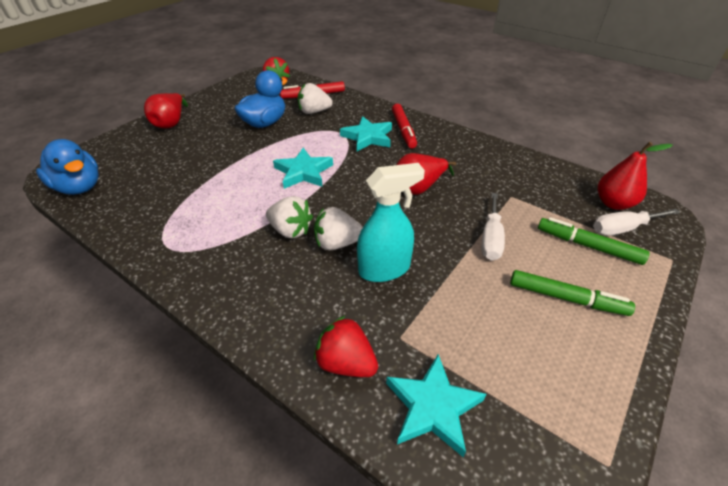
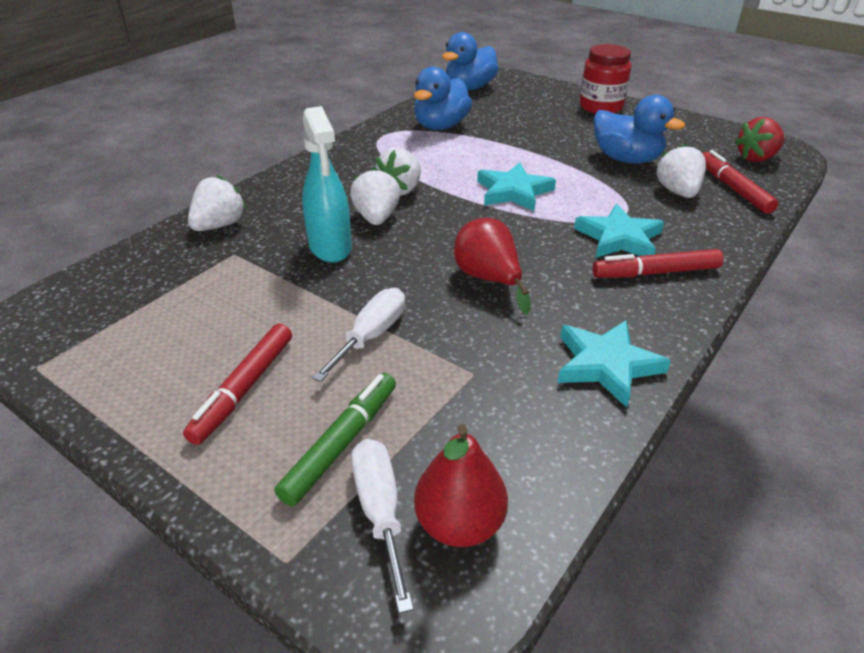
camera: 90 degrees right, 5 degrees down
red pear [144,93,188,129] -> red jar [580,44,631,114]
red strawberry [314,316,378,377] -> white strawberry [188,175,247,231]
turquoise star [386,354,486,457] -> turquoise star moved to [557,320,671,408]
white screwdriver [482,193,505,261] -> white screwdriver turned 105 degrees clockwise [312,288,405,382]
green marker [510,270,635,316] -> red marker [183,324,292,445]
none -> blue duck [414,67,472,130]

